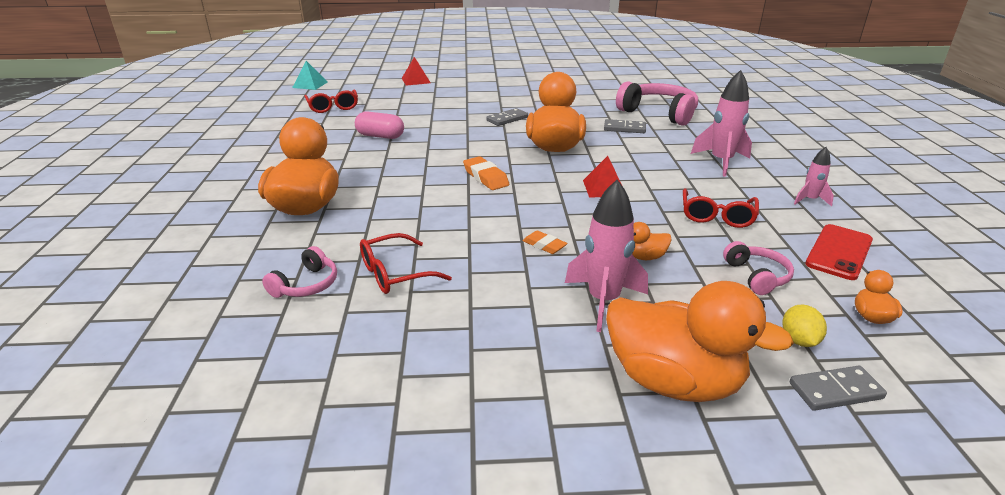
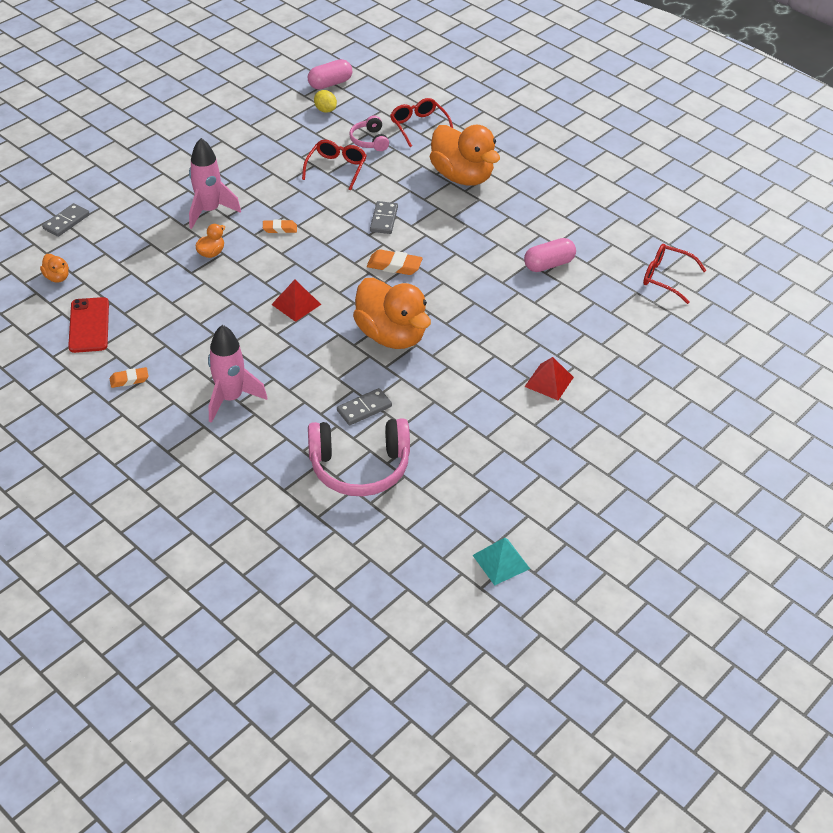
camera: 135 degrees right, 15 degrees up
turquoise pyramid [292,61,327,90] -> turquoise pyramid moved to [473,538,530,586]
red pyramid [402,57,431,86] -> red pyramid moved to [524,357,574,400]
grey domino [486,108,528,126] -> grey domino moved to [370,201,398,234]
orange duck [606,281,794,402] -> none
red glasses [683,188,759,228] -> red glasses moved to [390,98,453,147]
pink headphones [723,241,794,295] -> none
yellow lemon [782,305,827,347] -> yellow lemon moved to [314,90,337,113]
pink rocket [794,147,834,206] -> orange eraser [110,367,149,388]
none -> pink capsule [308,59,353,89]

